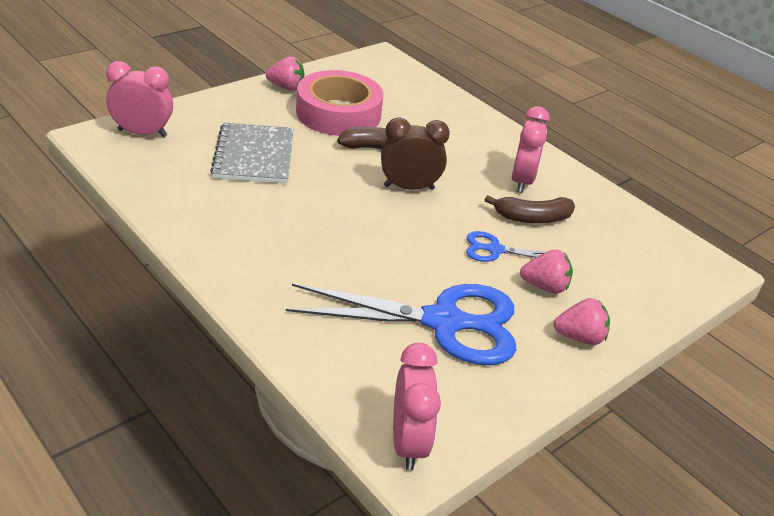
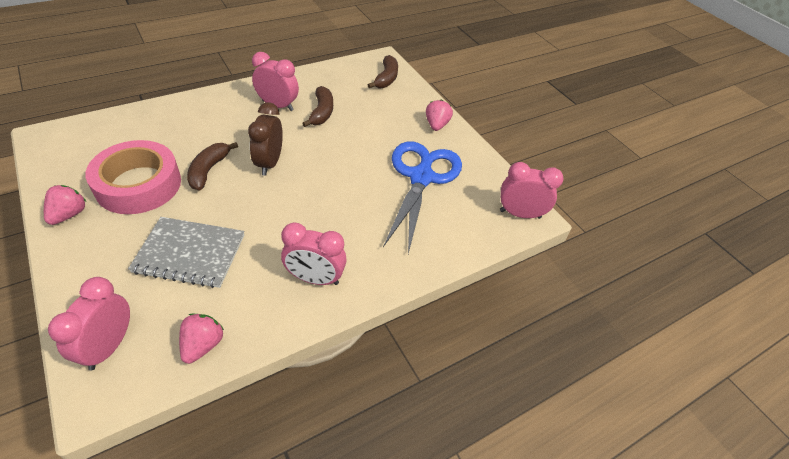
camera: 80 degrees left, 10 degrees up
blue scissors [466,231,546,262] -> none
pink strawberry [520,250,573,294] -> pink strawberry moved to [179,314,224,364]
none -> pink clock [281,222,347,285]
none -> brown banana [368,55,398,88]

